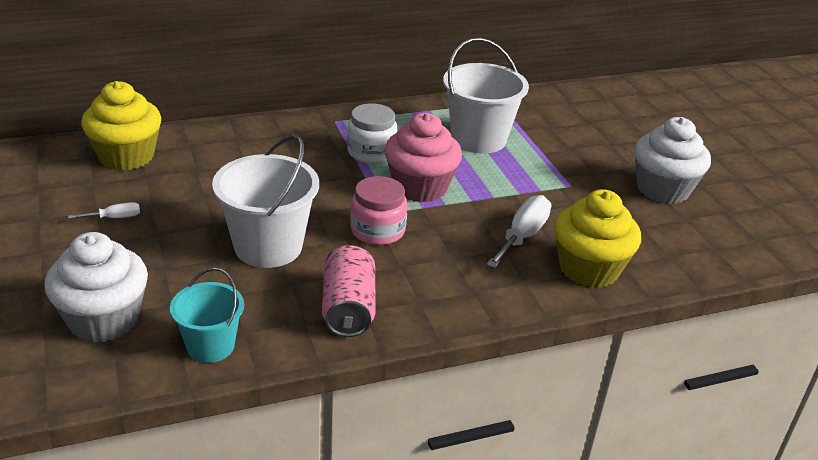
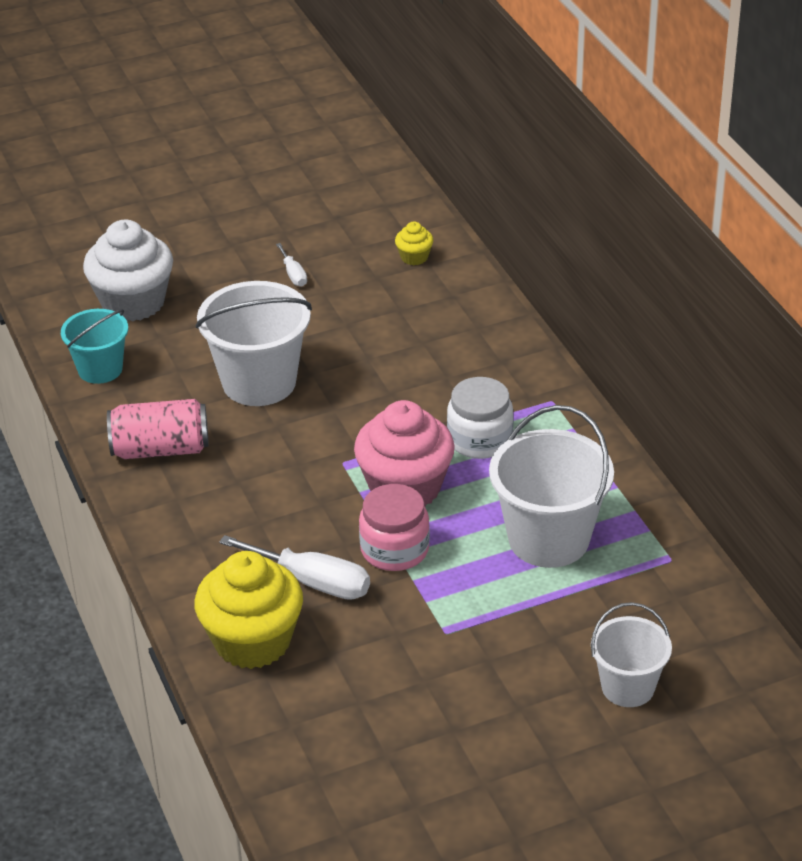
camera: 90 degrees right, 5 degrees up
yellow cupcake [81,81,161,171] -> yellow cupcake [395,222,433,265], size x0.44
pink jar [350,176,407,245] -> pink jar moved to [359,484,430,571]
white cupcake [634,117,711,204] -> none
none -> white bucket [591,602,672,707]

